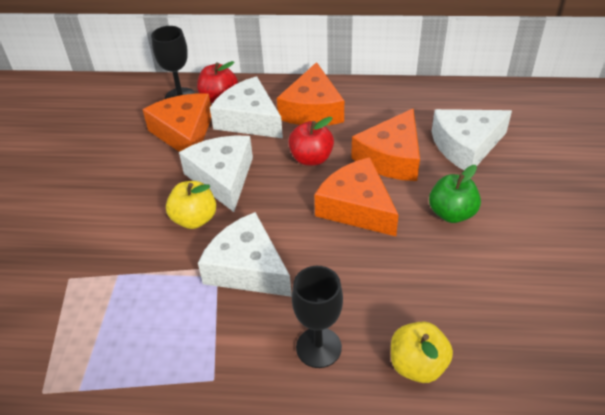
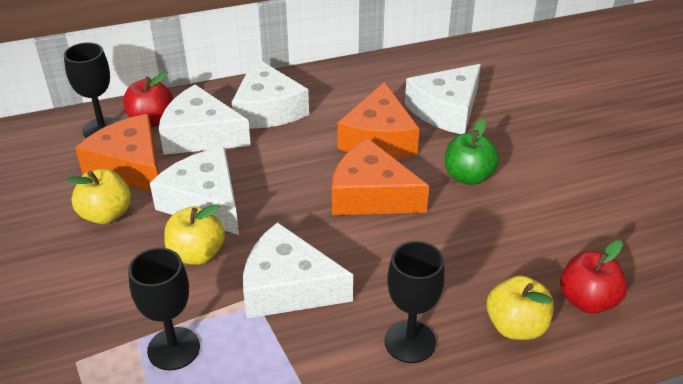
camera: 25 degrees left, 5 degrees down
orange cheese [277,62,344,125] -> white cheese [232,57,309,129]
red apple [288,117,334,166] -> red apple moved to [560,240,628,314]
none -> yellow apple [66,169,131,224]
none -> black goblet [128,248,200,371]

